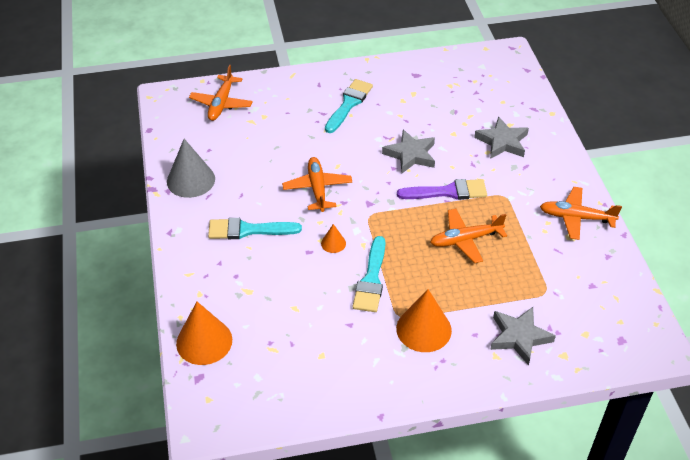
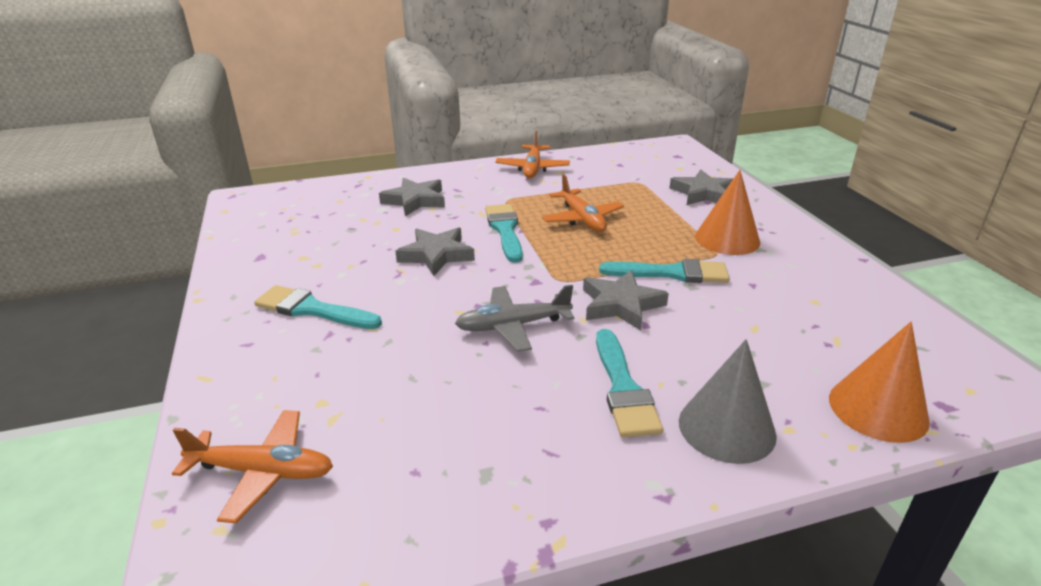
camera: 95 degrees left, 15 degrees down
grey cone [167,139,215,198] -> grey cone moved to [679,339,777,464]
orange plane [282,157,352,212] -> grey plane [455,285,575,352]
orange cone [321,224,346,253] -> grey star [583,270,669,331]
purple brush [397,179,487,200] -> turquoise brush [485,204,523,263]

